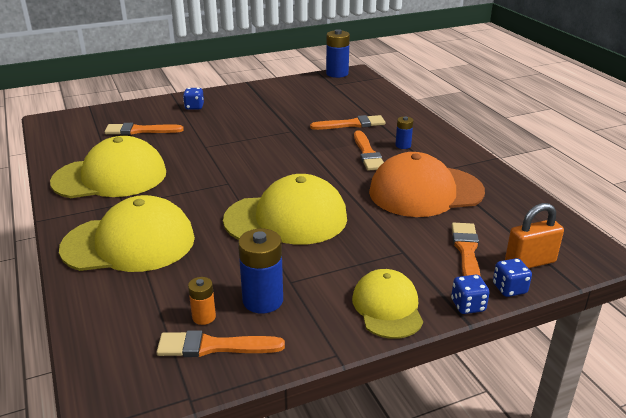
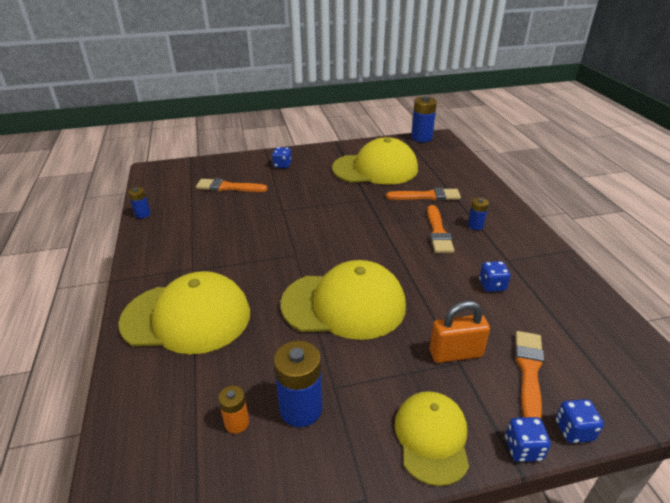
camera: 10 degrees right, 5 degrees up
yellow cap [50,136,166,198] -> yellow cap moved to [332,137,418,185]
orange brush [156,330,285,357] -> none
orange cap [369,152,485,217] -> blue dice [479,261,511,292]
orange padlock [505,203,564,268] -> orange padlock moved to [430,301,490,363]
none -> blue battery [128,187,151,219]

